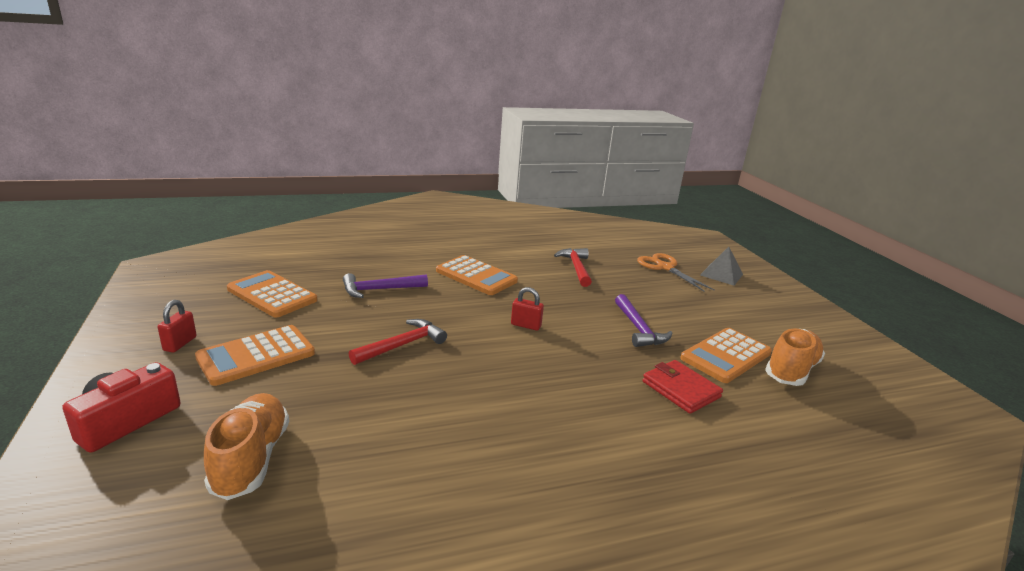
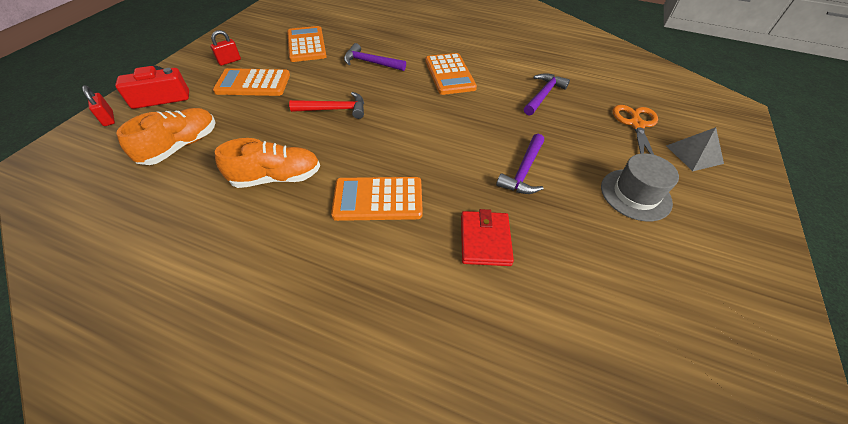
camera: 40 degrees right, 25 degrees up
red padlock [511,287,544,331] -> red padlock moved to [82,85,115,126]
red hammer [554,248,592,287] -> purple hammer [524,73,570,115]
orange calculator [680,328,772,383] -> orange calculator moved to [331,177,423,221]
orange shoe [765,329,825,386] -> orange shoe moved to [215,138,320,188]
none -> grey hat [601,153,679,221]

